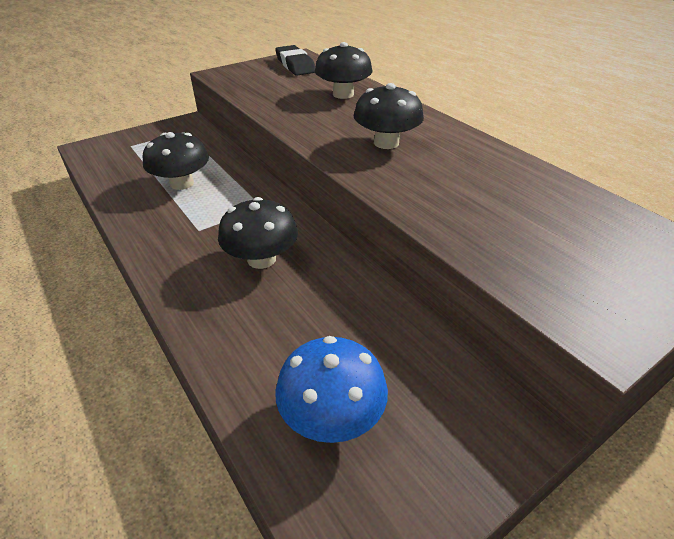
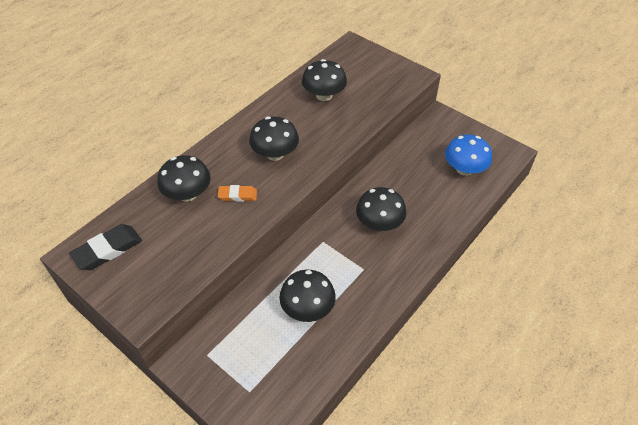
camera: 105 degrees left, 10 degrees up
none -> orange eraser [217,185,257,202]
none -> black mushroom [302,59,347,101]

